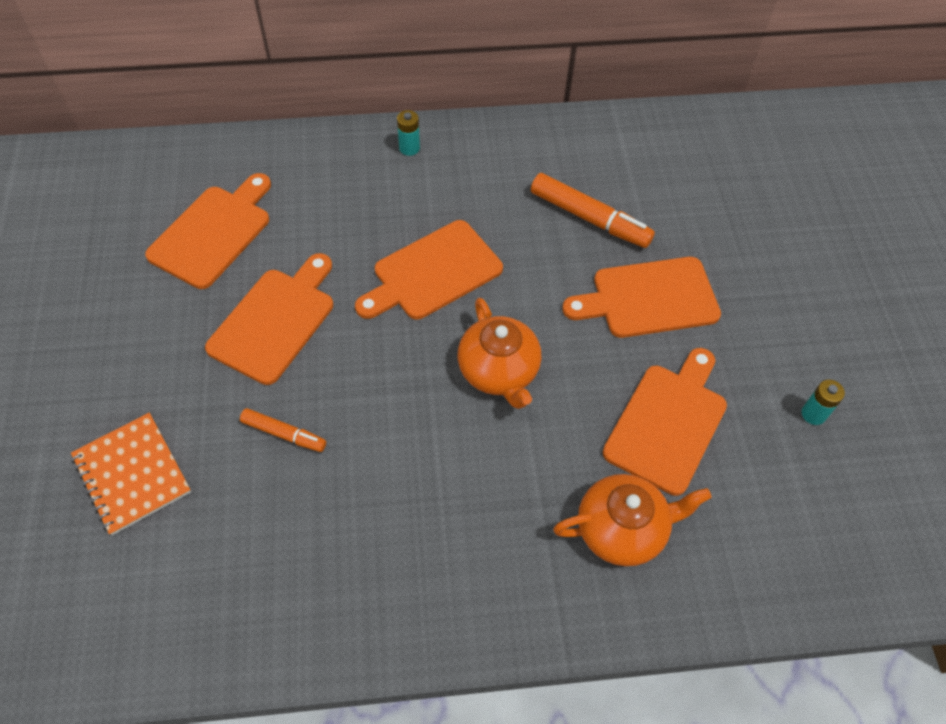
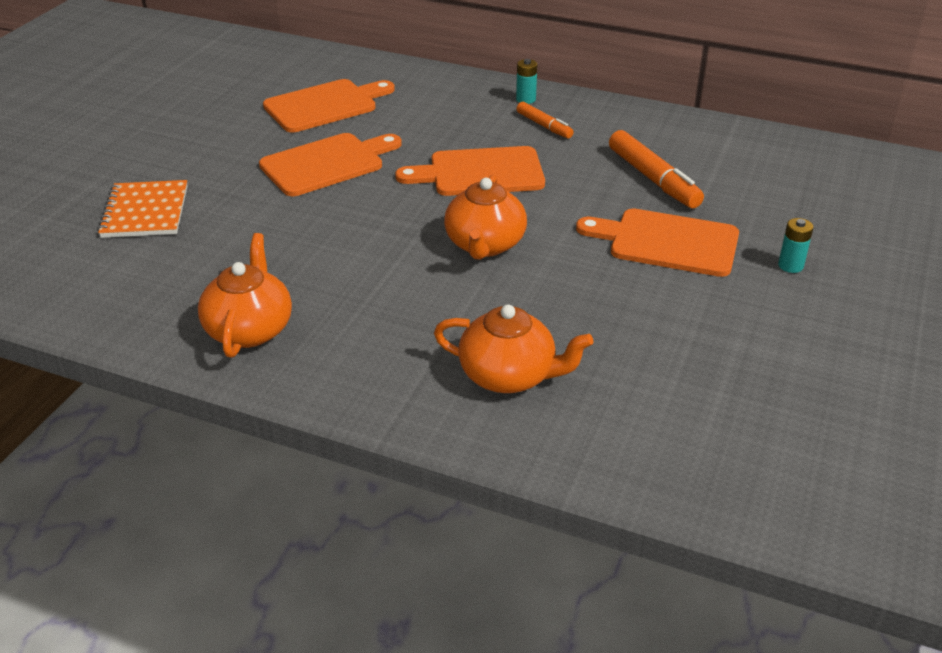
camera: 30 degrees right, 20 degrees down
orange marker [240,408,326,452] -> orange marker moved to [517,102,574,139]
orange cutting board [603,348,727,496] -> none
turquoise battery [802,380,845,425] -> turquoise battery moved to [778,218,813,273]
none -> orange teapot [198,233,292,358]

